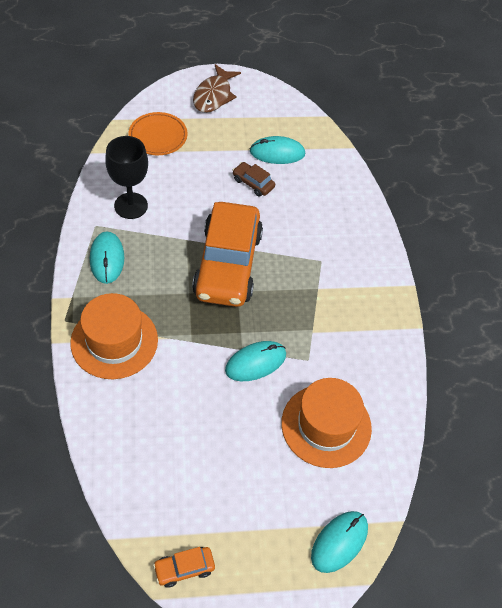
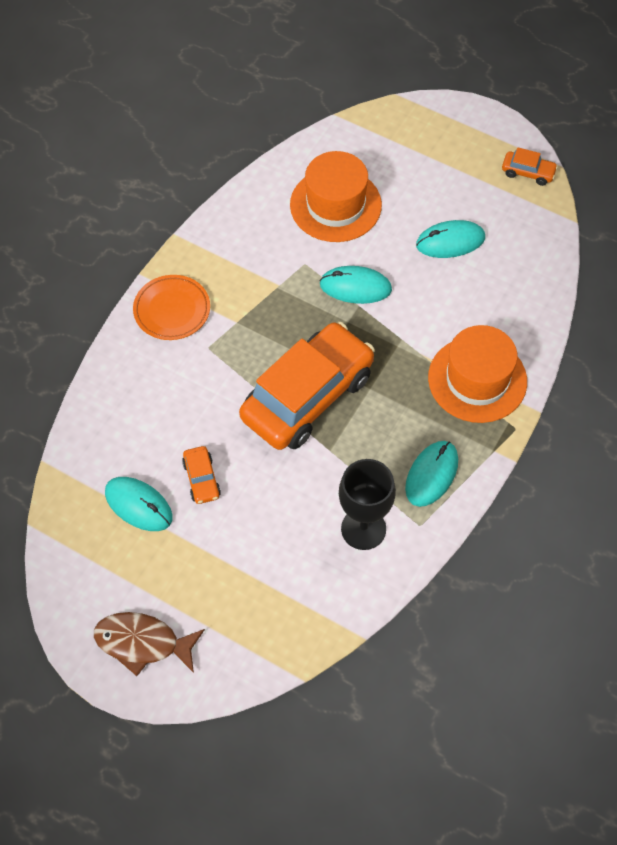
camera: 140 degrees left, 5 degrees up
orange plate [129,112,188,155] -> orange plate moved to [133,275,210,340]
brown fish [193,64,241,113] -> brown fish turned 135 degrees counterclockwise [94,612,205,676]
brown car [232,162,275,197] -> orange car [182,446,221,504]
turquoise mouse [311,511,368,573] -> turquoise mouse moved to [416,220,485,258]

